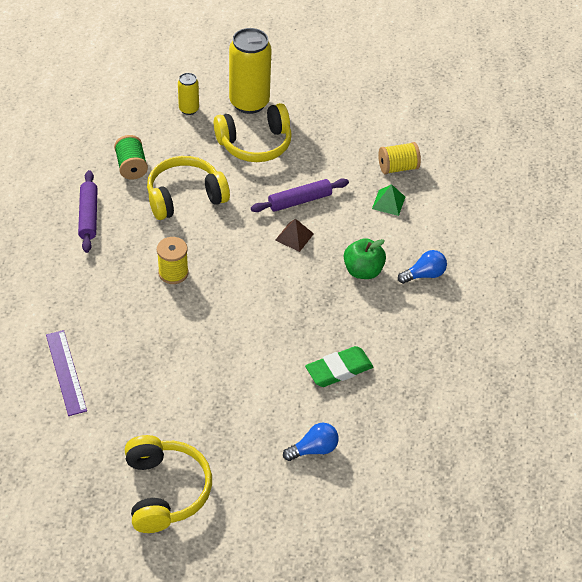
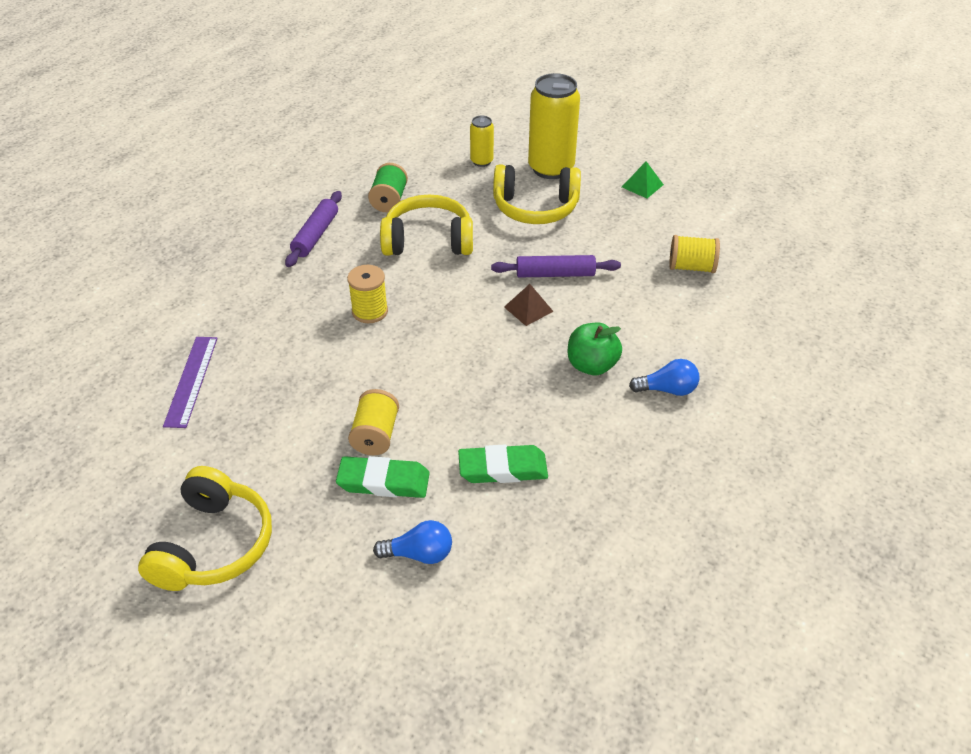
camera: 25 degrees right, 5 degrees down
green pyramid [372,184,405,216] -> green pyramid moved to [622,161,664,198]
none -> green eraser [336,456,430,498]
none -> yellow spool [348,389,399,455]

